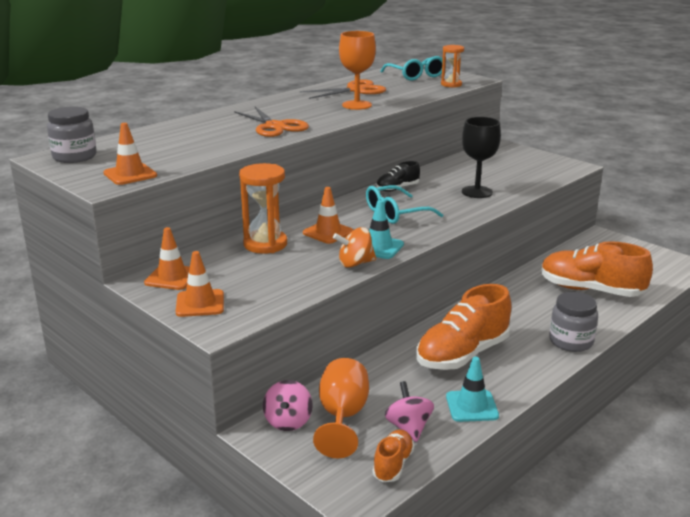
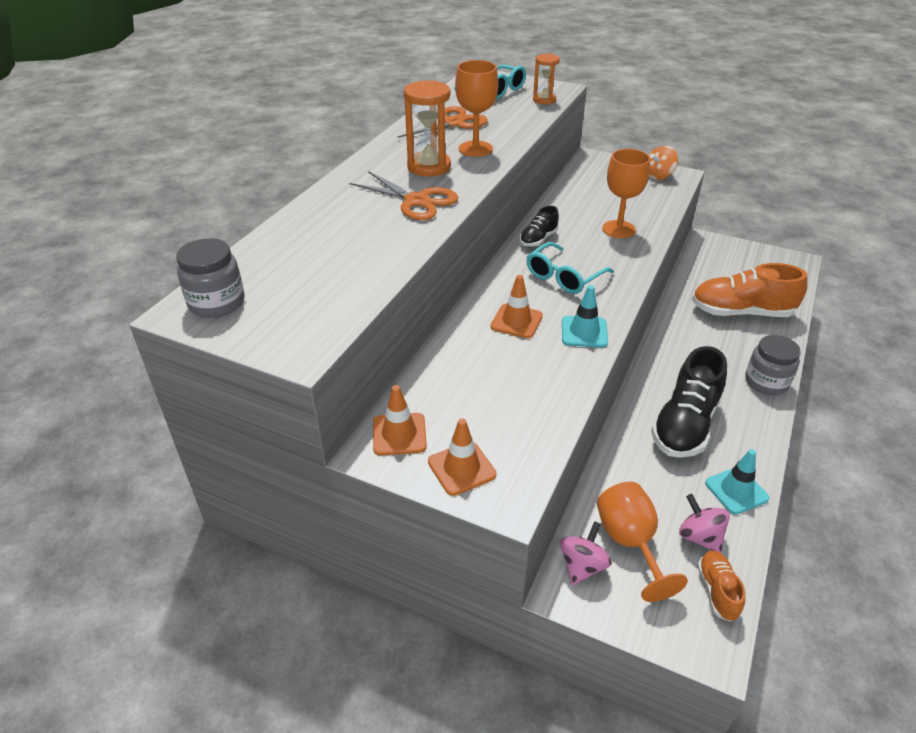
camera: 20 degrees left, 15 degrees up
orange traffic cone [103,123,157,185] -> none
orange hourglass [239,163,287,254] -> orange hourglass moved to [404,80,451,177]
pink spinning top [263,380,313,431] -> pink spinning top turned 135 degrees counterclockwise [560,521,612,586]
orange spinning top [333,227,376,268] -> orange spinning top moved to [649,146,678,180]
orange shoe [417,284,511,370] -> black shoe [651,346,727,458]
black goblet [462,117,501,198] -> orange goblet [602,149,650,238]

